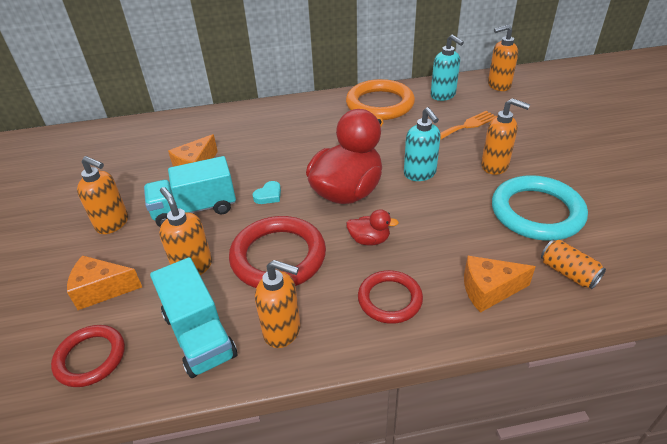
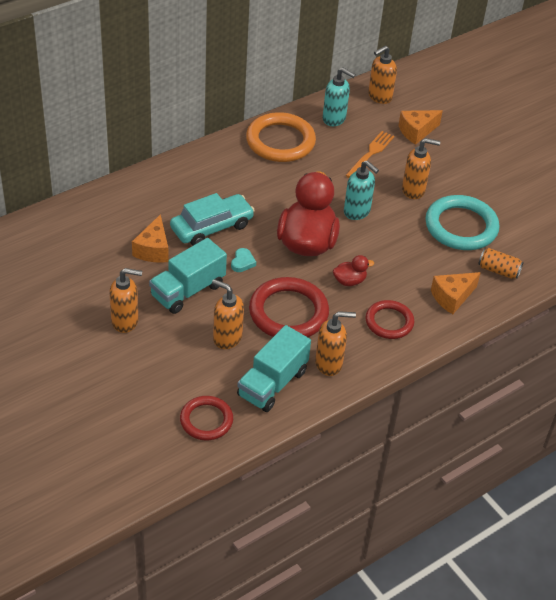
camera: 30 degrees left, 5 degrees up
orange cheese [67,255,142,310] -> orange cheese moved to [398,110,443,145]
turquoise truck [150,257,237,378] -> turquoise truck turned 90 degrees clockwise [237,325,311,412]
none -> turquoise car [170,193,255,245]

